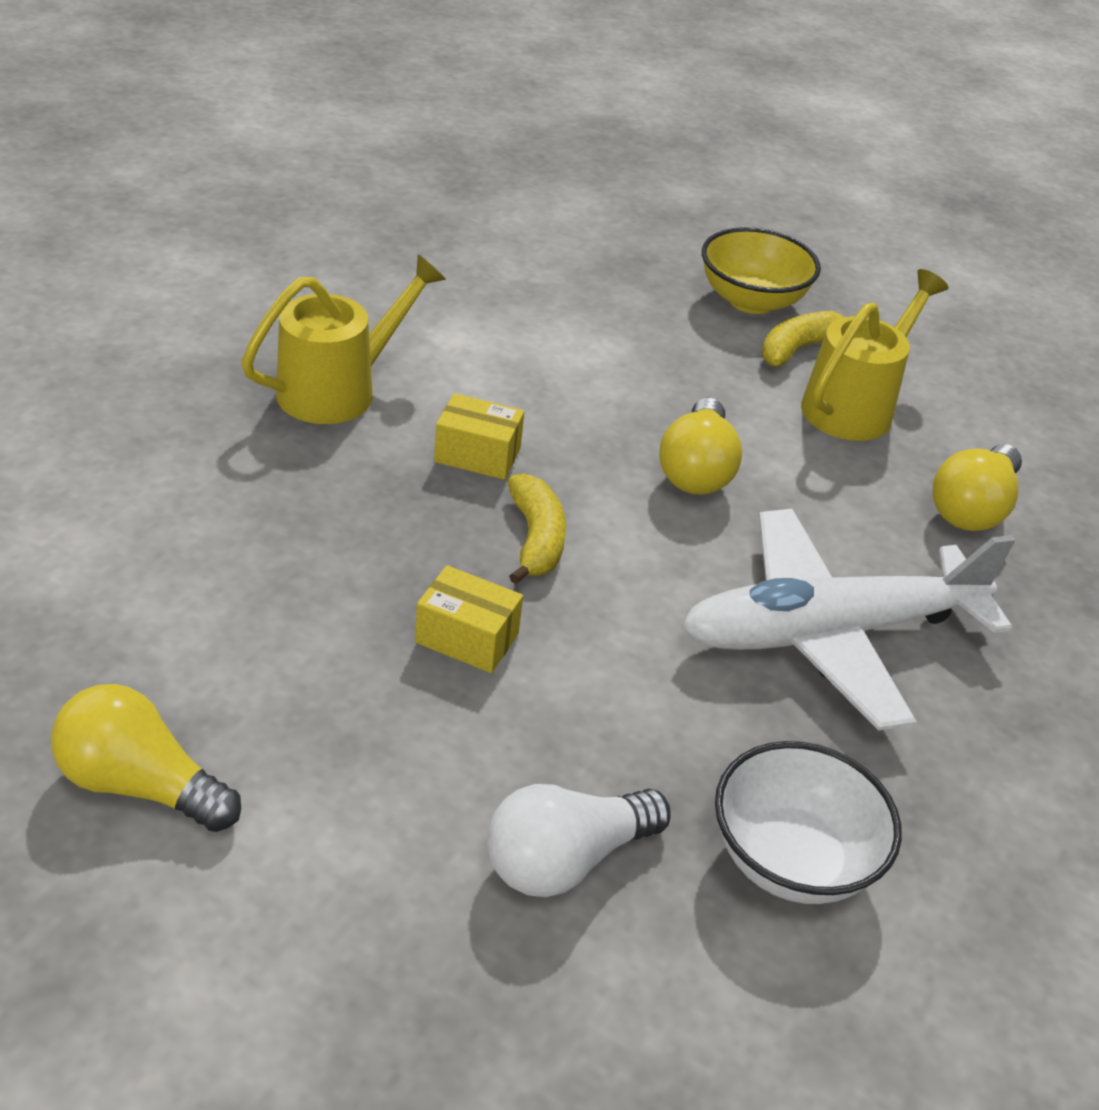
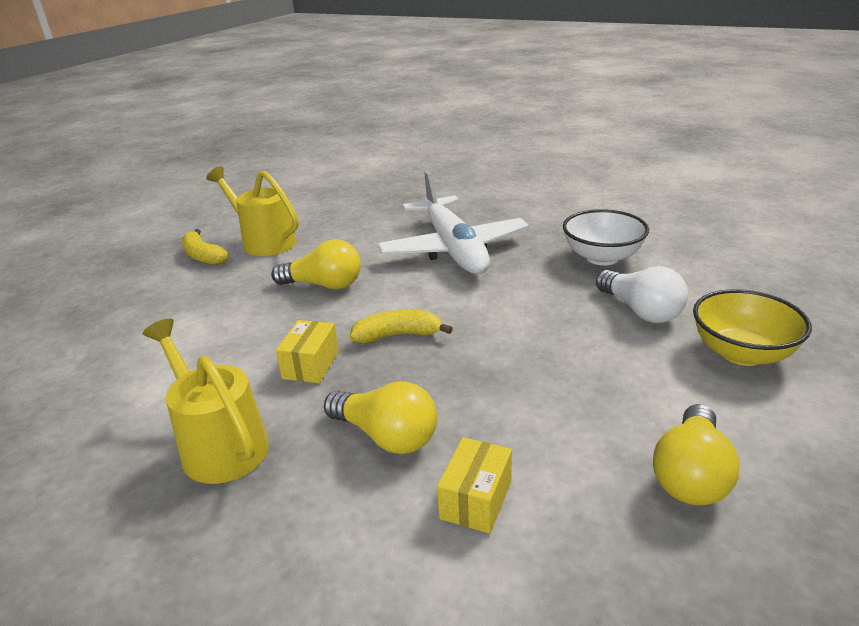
camera: 85 degrees left, 10 degrees down
yellow box [415,565,523,673] -> yellow box moved to [437,437,512,534]
yellow bowl [702,227,821,314] -> yellow bowl moved to [693,289,812,366]
yellow light bulb [933,444,1022,531] -> yellow light bulb moved to [324,381,437,454]

